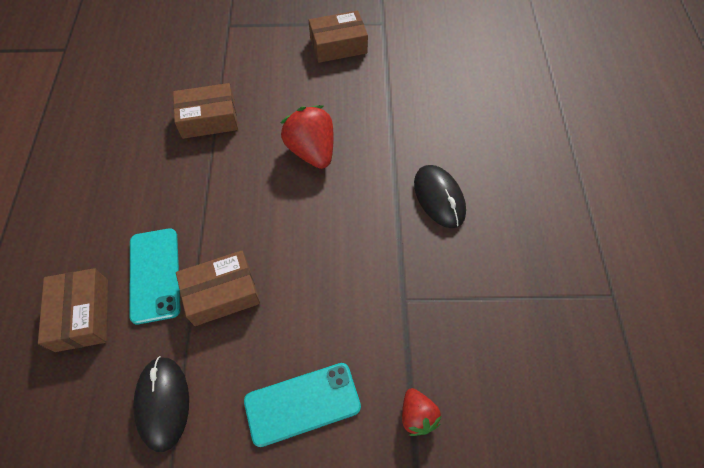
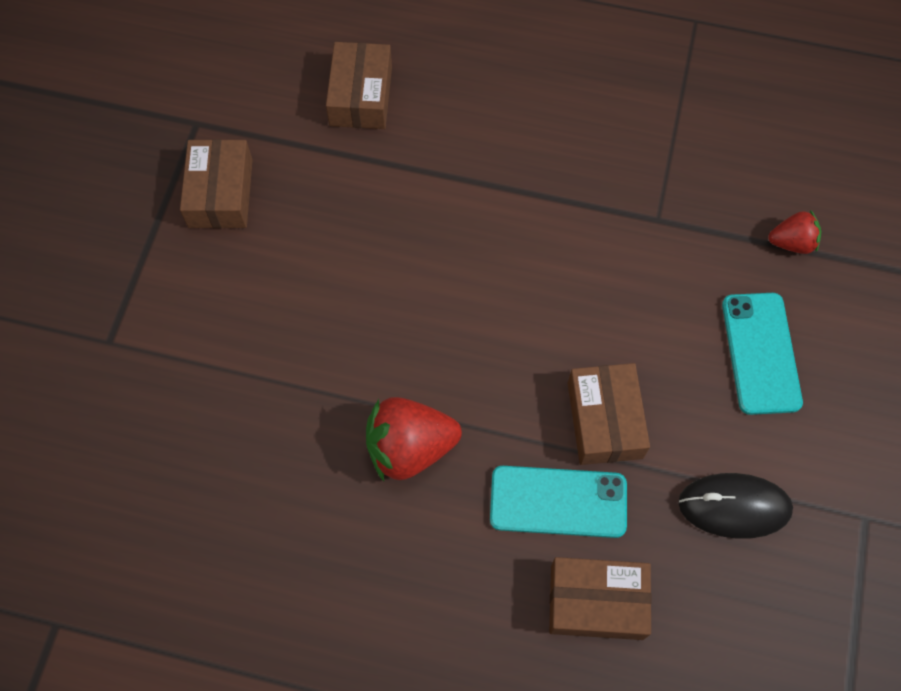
camera: 75 degrees left, 5 degrees up
brown box [173,83,238,139] -> brown box moved to [326,42,392,129]
red strawberry [281,105,334,169] -> red strawberry moved to [366,397,462,481]
black mouse [414,165,466,228] -> none

